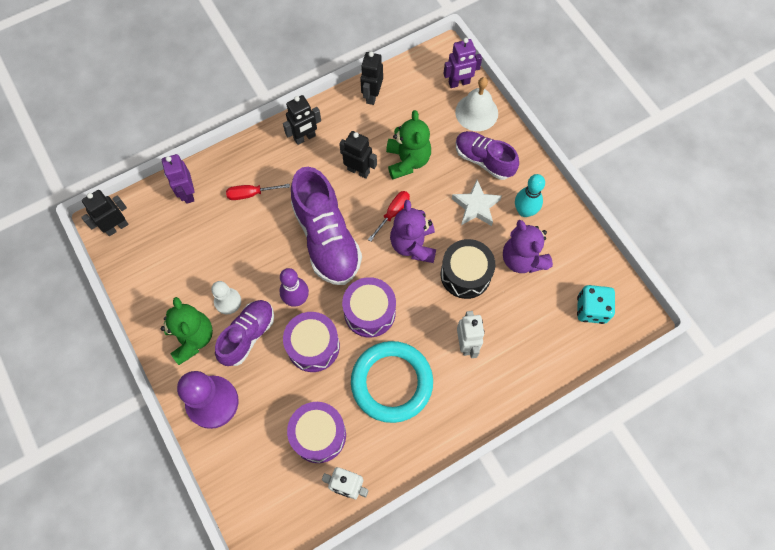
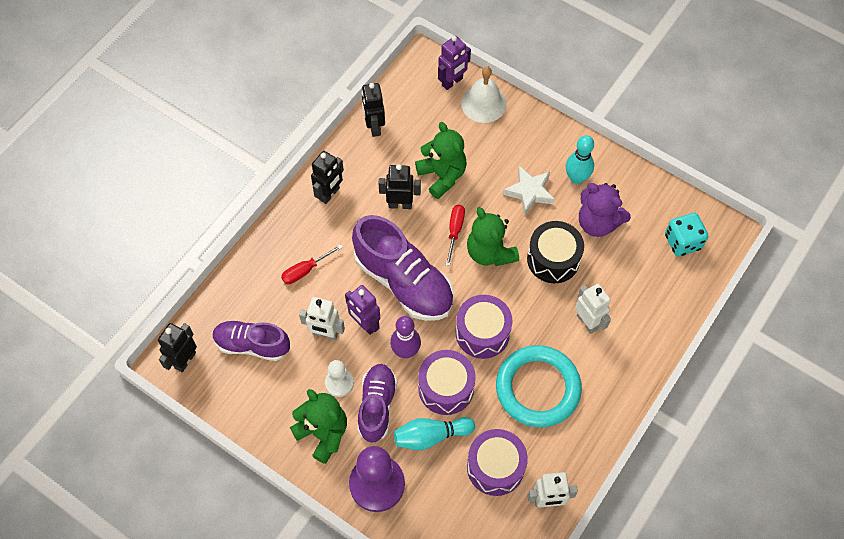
camera: 25 degrees left, 5 degrees down
purple robot [162,154,194,204] -> purple robot moved to [345,285,380,335]
purple teddy bear [390,200,436,263] -> green teddy bear [467,207,519,266]
purple shoe [456,131,519,180] -> purple shoe moved to [213,320,290,361]
none -> white robot [299,297,345,341]
none -> turquoise bowling pin [394,417,475,450]

